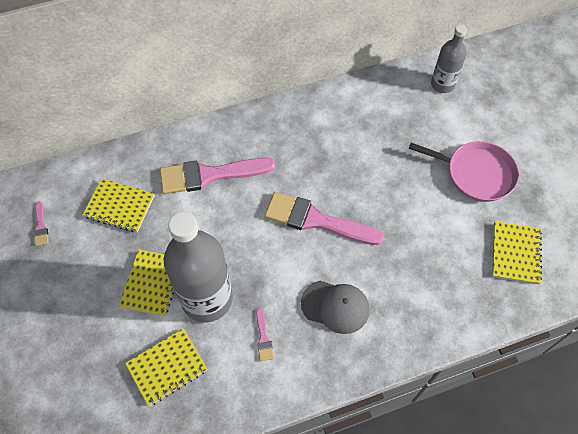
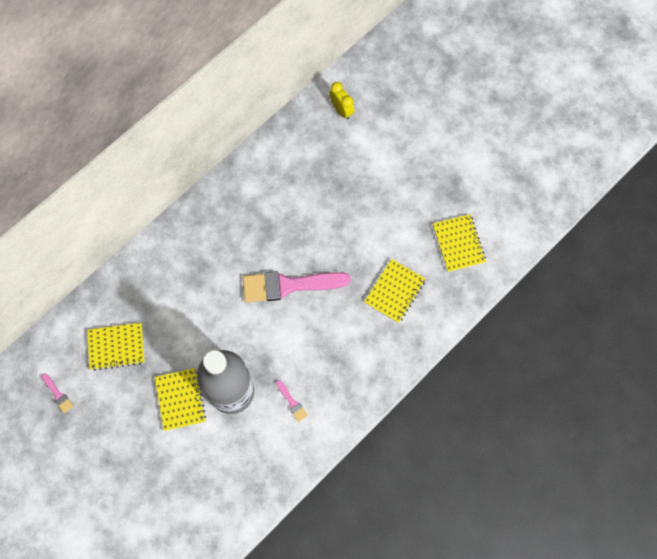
camera: 25 degrees left, 10 degrees up
yellow notebook [125,328,207,406] -> yellow notebook moved to [364,259,426,323]
pink brush [160,158,276,194] -> none
grey cap [301,281,369,334] -> none
pink pan [409,141,519,202] -> none
grey bottle [431,25,467,93] -> yellow clock [329,82,354,120]

